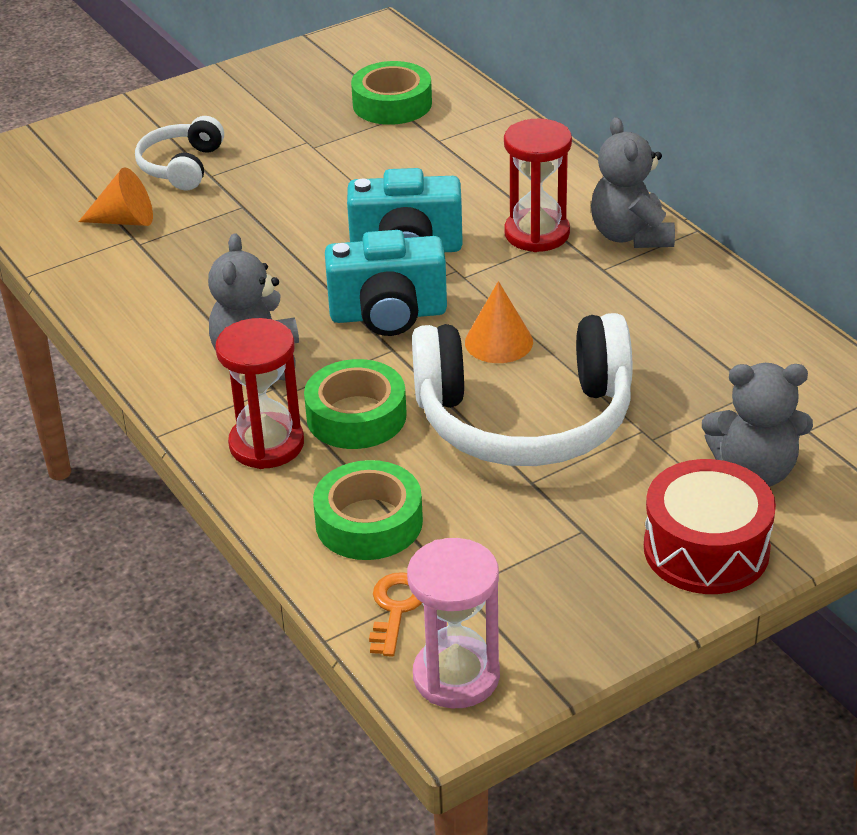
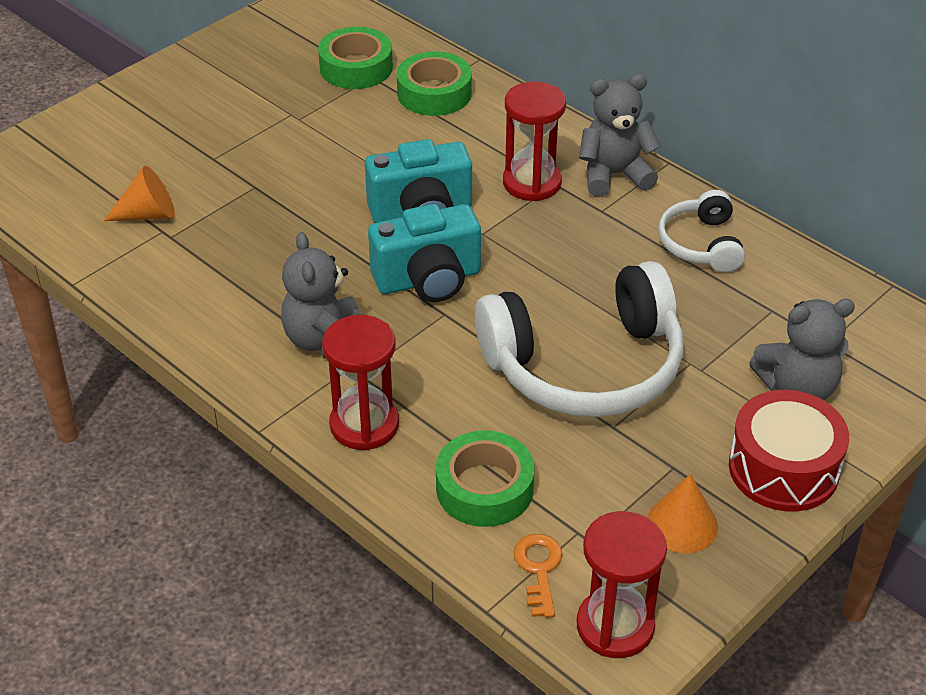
camera: 15 degrees left, 5 degrees up
white headphones [135,116,224,190] -> white headphones moved to [659,190,745,273]
green tape [304,359,407,449] -> green tape moved to [397,51,472,116]
pink hourglass [407,538,500,708] -> red hourglass [577,511,667,658]
orange cone [465,281,533,363] -> orange cone moved to [647,474,718,553]
grey teddy bear [591,117,675,248] -> grey teddy bear turned 105 degrees clockwise [579,74,661,197]

